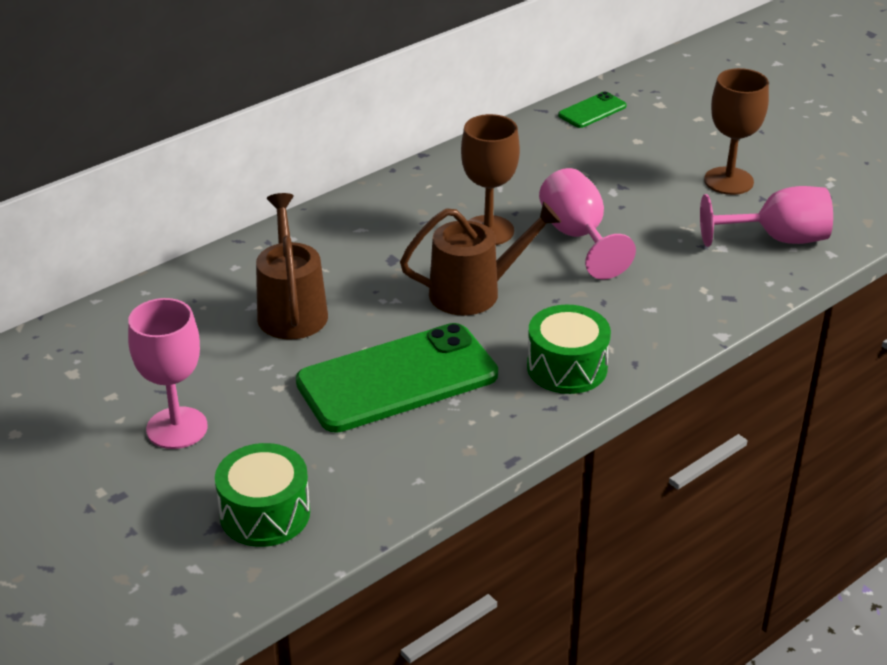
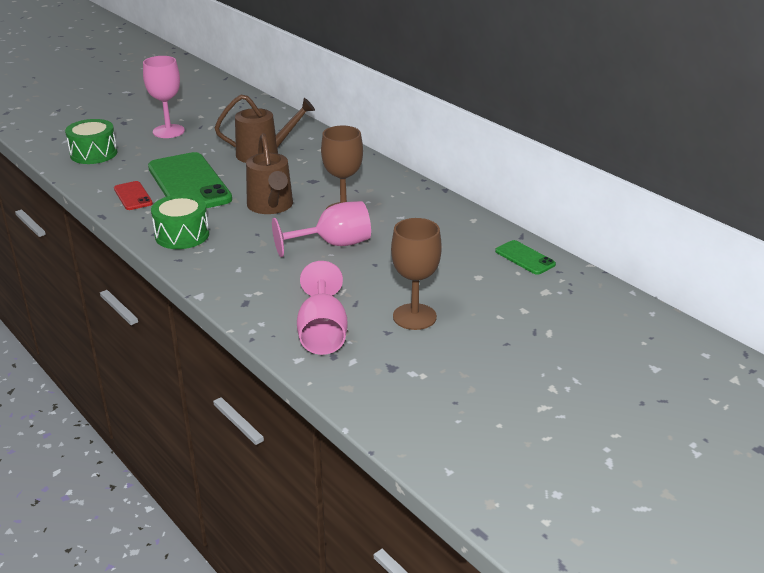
camera: 90 degrees right, 5 degrees down
none -> red phone [114,181,153,210]

